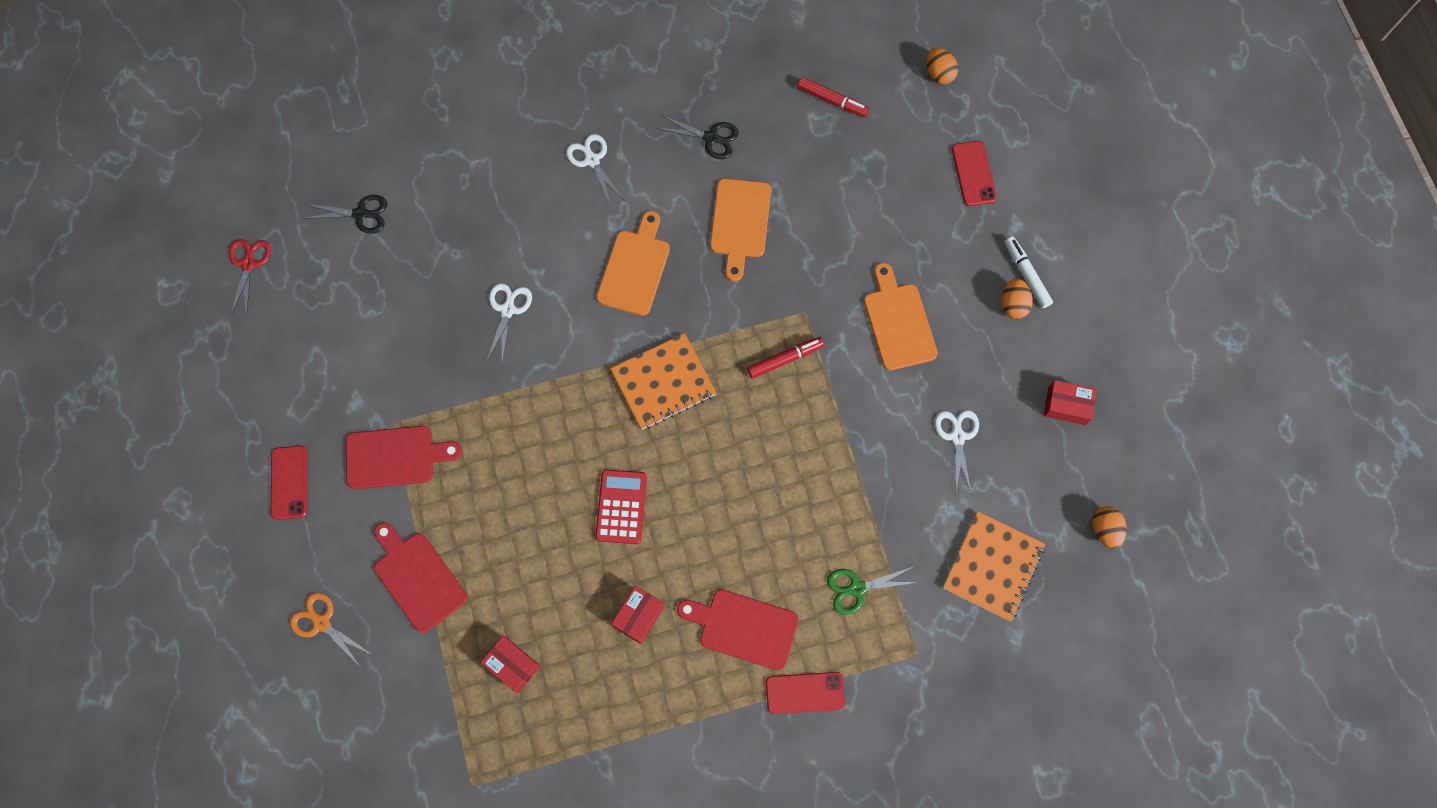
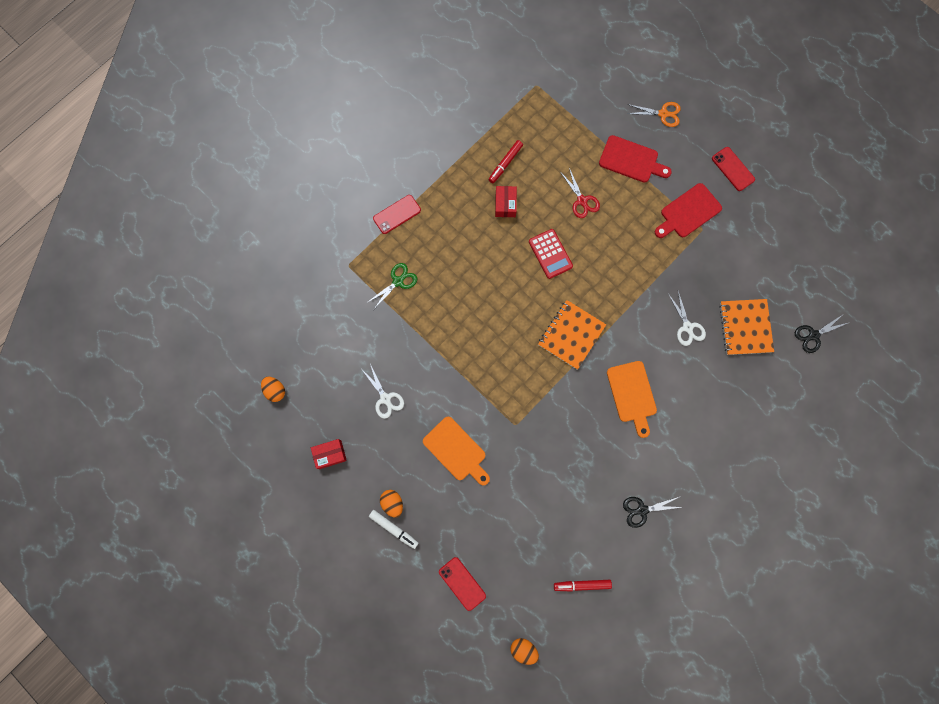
camera: 150 degrees right, 5 degrees up
red scissors [228,239,271,318] -> red scissors moved to [561,168,600,218]
red box [480,636,540,693] -> none
white scissors [566,134,624,206] -> none
red cutting board [677,589,799,671] -> none
orange cutting board [710,178,771,281] -> none
red marker [747,337,824,379] -> red marker moved to [488,140,523,183]
orange notebook [943,511,1045,622] -> orange notebook moved to [719,299,774,355]

